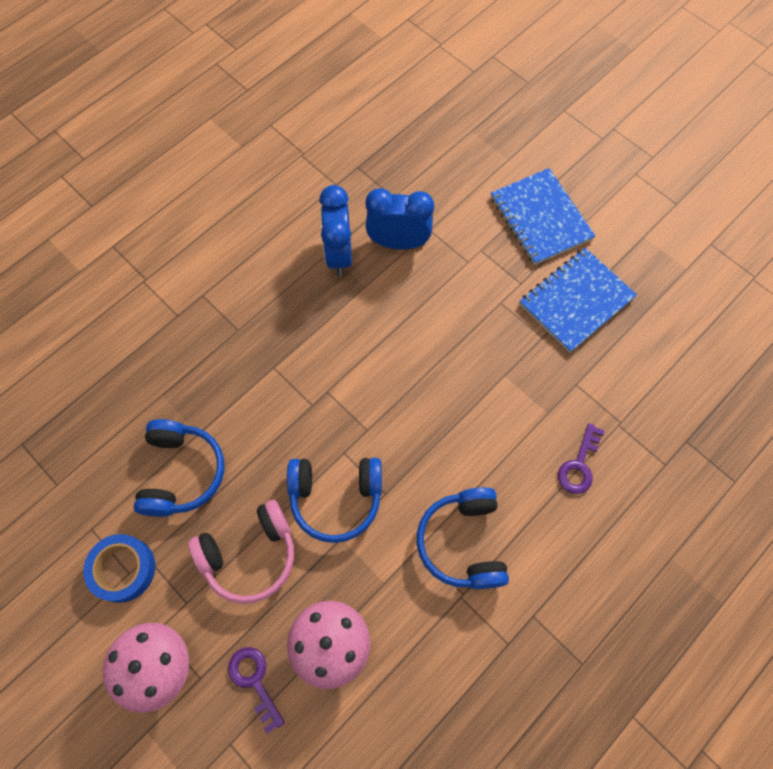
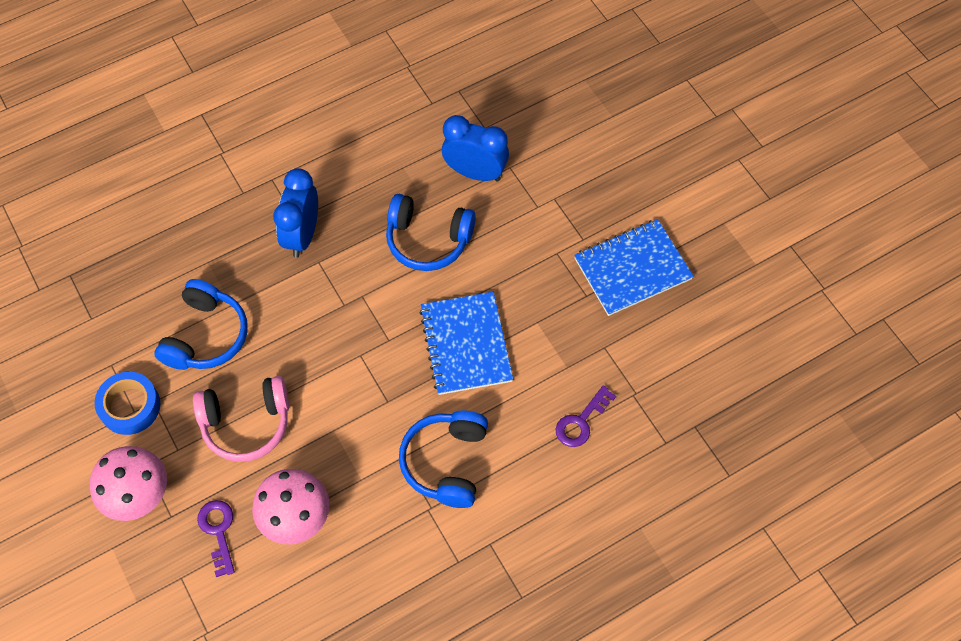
camera: 15 degrees right, 5 degrees down
blue headphones [287,458,382,543] -> blue headphones moved to [386,194,476,271]
blue clock [319,185,352,276] -> blue clock moved to [273,168,318,258]
blue notebook [491,168,596,265] -> blue notebook moved to [419,292,513,395]

